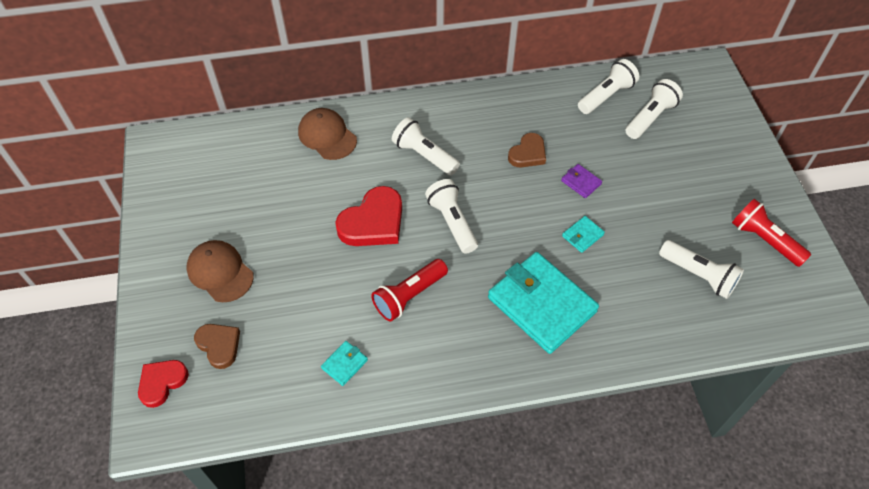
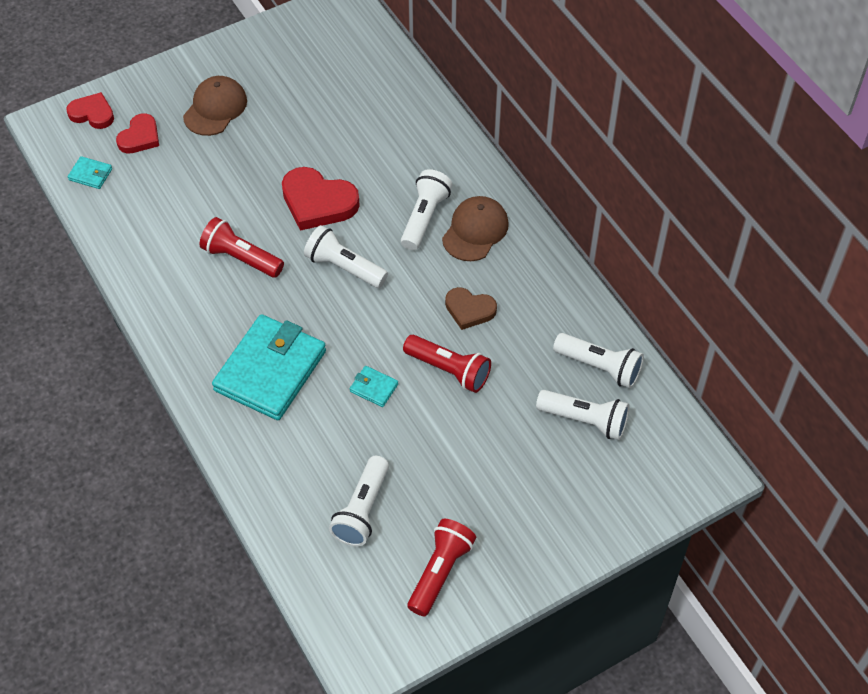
camera: 70 degrees right, 0 degrees up
brown heart [194,324,240,369] -> red heart [116,113,159,154]
brown cap [298,108,357,160] -> brown cap moved to [442,196,509,261]
turquoise wallet [321,341,368,386] -> turquoise wallet moved to [68,156,112,189]
white flashlight [425,179,478,254] -> white flashlight turned 105 degrees counterclockwise [304,225,388,288]
purple wallet [561,164,602,198] -> red flashlight [403,335,491,393]

